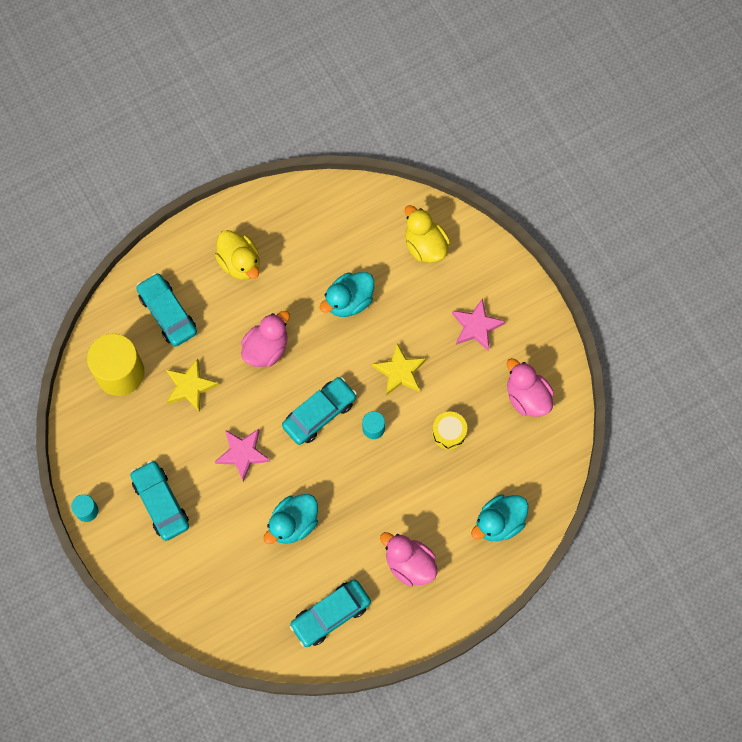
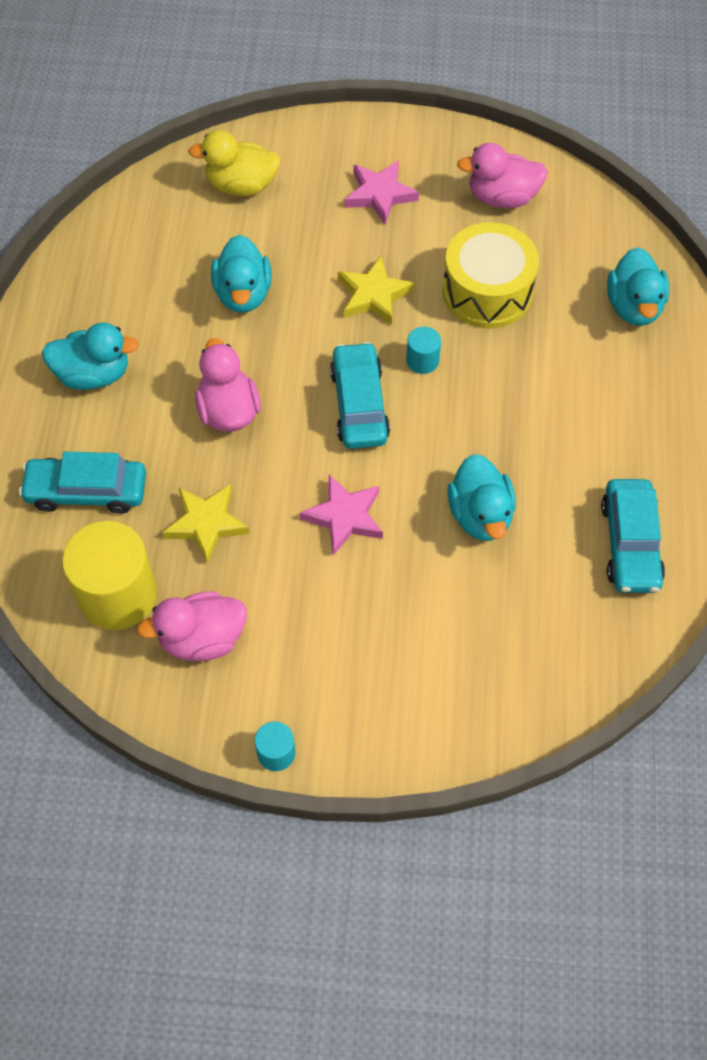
camera: 55 degrees left, 10 degrees down
turquoise car [130,460,189,541] -> none
yellow duck [215,230,260,280] -> turquoise duck [42,323,139,390]
pink duck [380,532,438,587] -> pink duck moved to [137,591,247,661]
yellow drum [432,411,467,450] -> yellow drum [443,222,539,328], size x1.87

